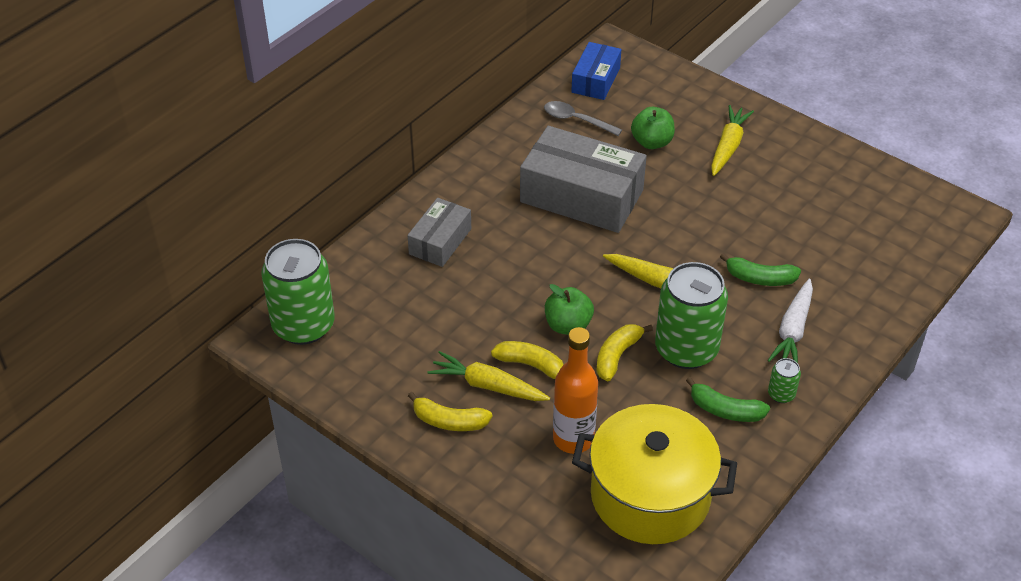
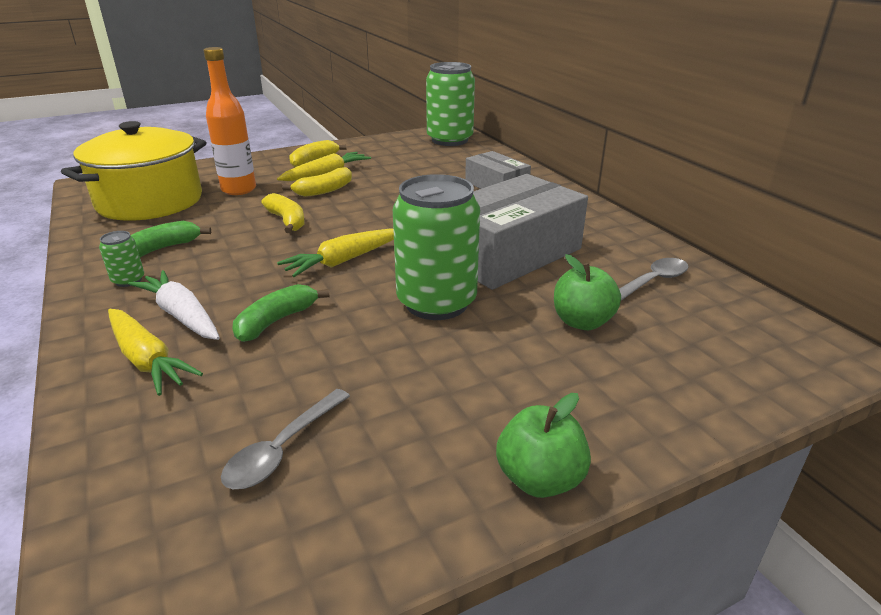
camera: 115 degrees right, 15 degrees down
green apple [545,284,594,335] -> green apple moved to [496,393,591,498]
blue box [571,42,621,100] -> none
green can [655,262,728,369] -> green can moved to [393,174,480,320]
yellow carrot [711,105,754,176] -> yellow carrot moved to [108,309,203,396]
none -> grey spoon [221,389,350,489]

